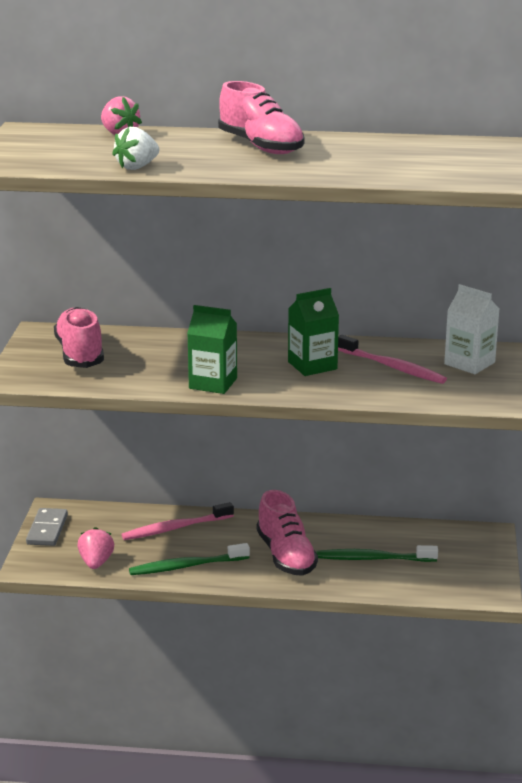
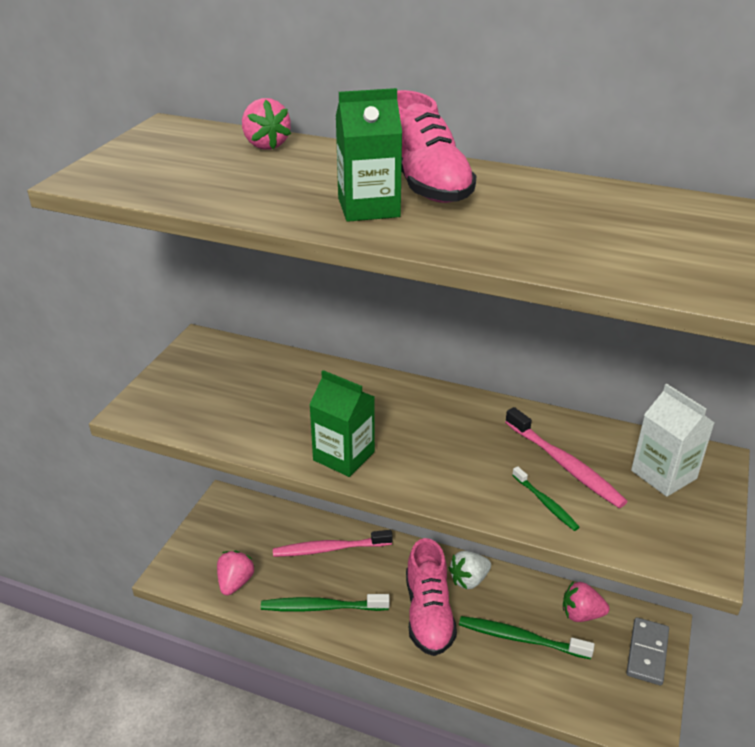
camera: 15 degrees right, 10 degrees up
grey domino [26,508,68,546] -> grey domino moved to [626,617,669,685]
pink shoe [54,307,104,368] -> none
white strawberry [112,127,159,170] -> white strawberry moved to [449,551,491,589]
green carton [288,288,339,376] -> green carton moved to [336,88,402,222]
none -> green toothbrush [512,466,580,531]
none -> pink strawberry [563,581,609,622]

